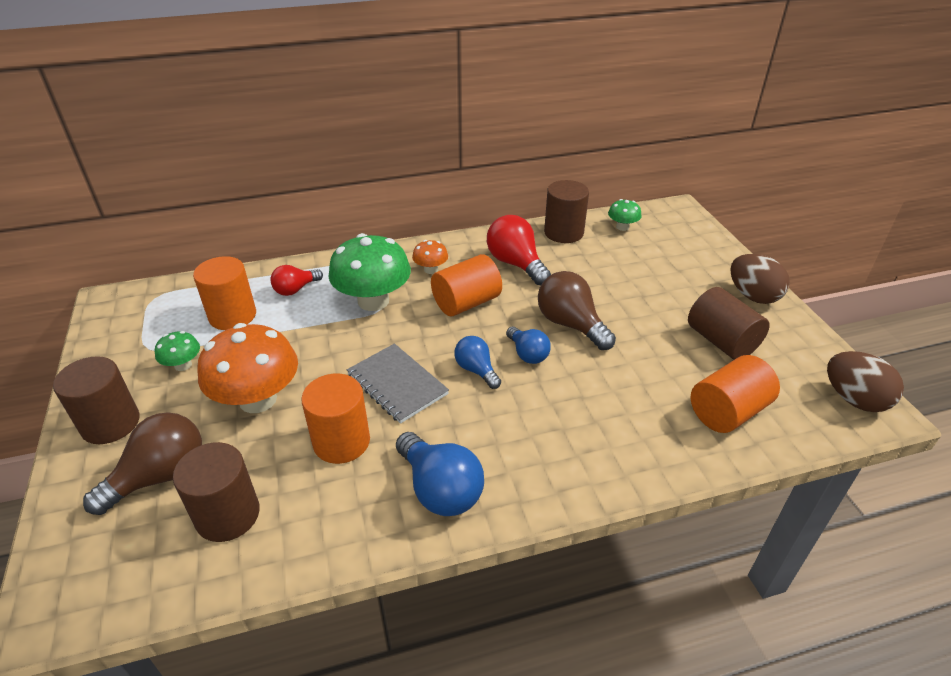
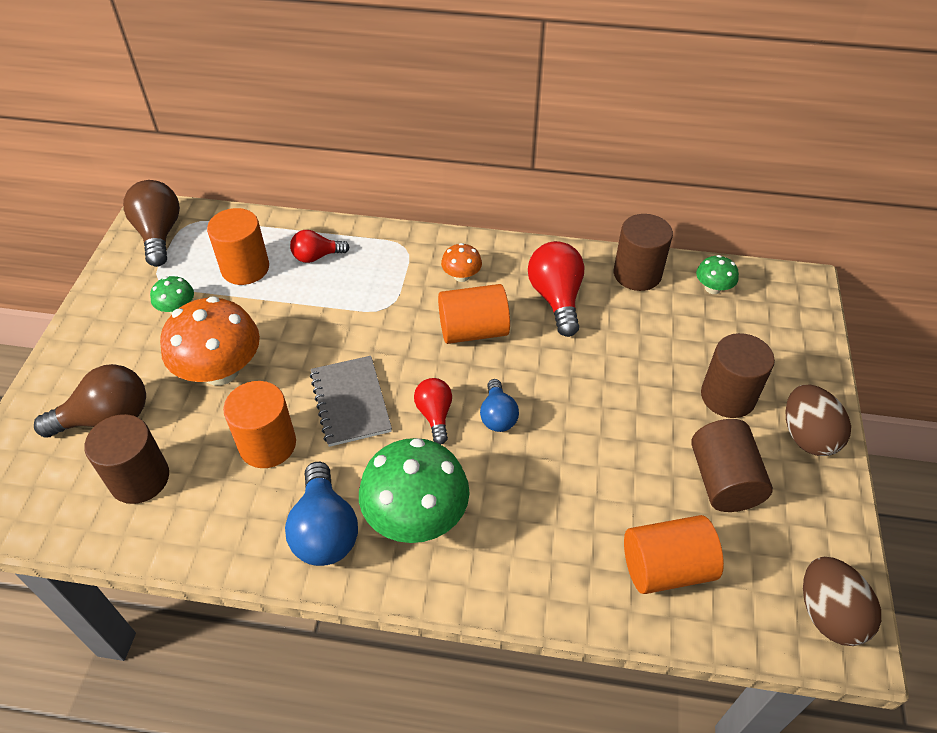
camera: 25 degrees right, 10 degrees up
brown cylinder [53,356,139,444] -> brown cylinder moved to [701,333,775,418]
green mushroom [328,233,411,311] -> green mushroom moved to [359,438,469,543]
blue light bulb [454,336,501,389] -> red light bulb [414,378,452,445]
brown light bulb [538,271,616,350] -> brown light bulb moved to [123,180,180,267]

